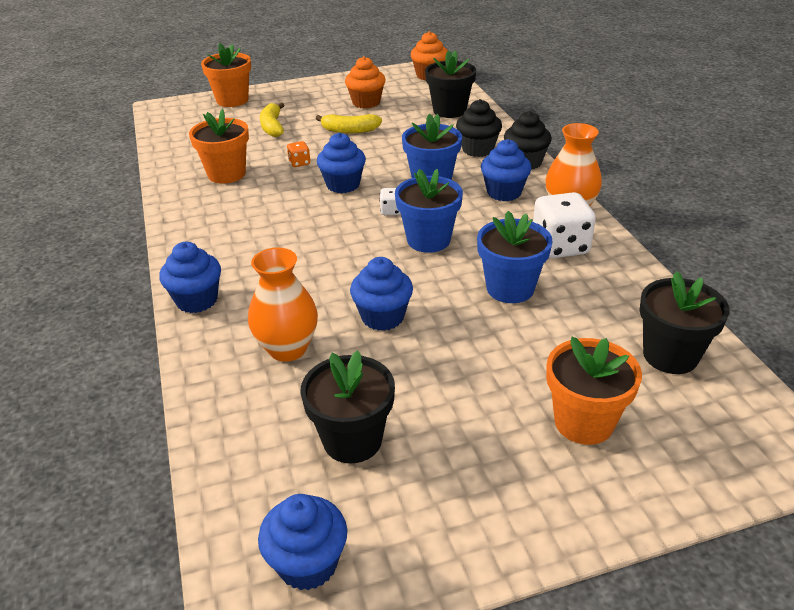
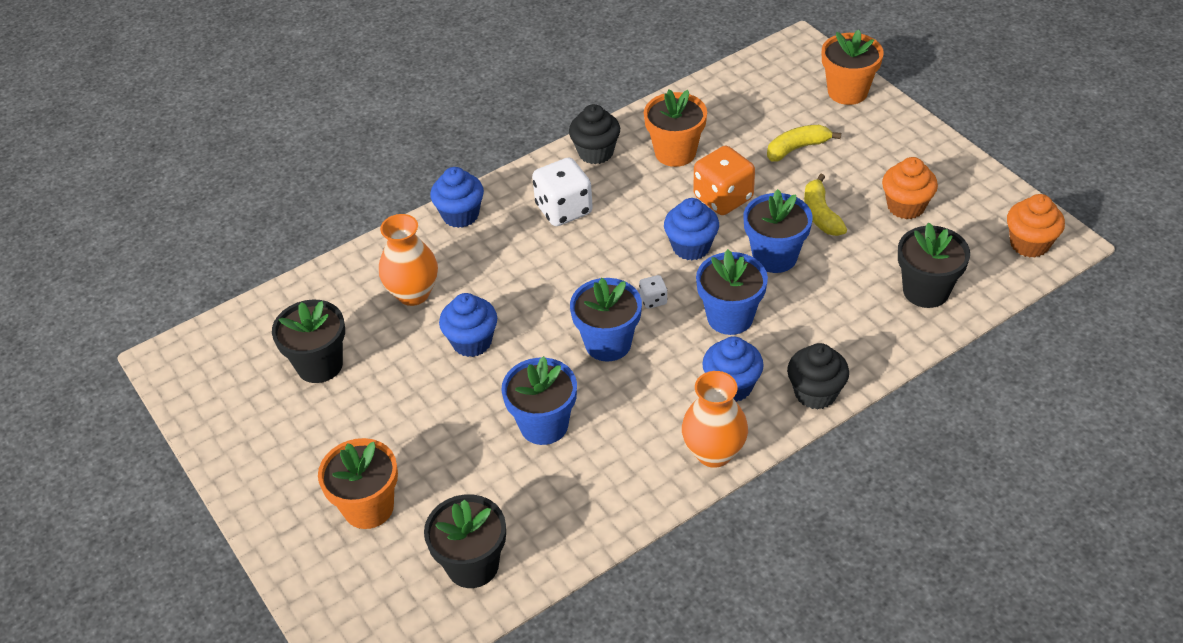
camera: 75 degrees right, 10 degrees up
blue cupcake [258,494,347,590] -> none
orange dice [287,141,310,167] -> orange dice [694,146,755,215], size x2.11
black cupcake [456,99,502,157] -> black cupcake moved to [569,104,620,164]
white dice [533,192,596,258] -> white dice moved to [532,158,593,226]
none -> blue flower pot [744,189,813,273]

